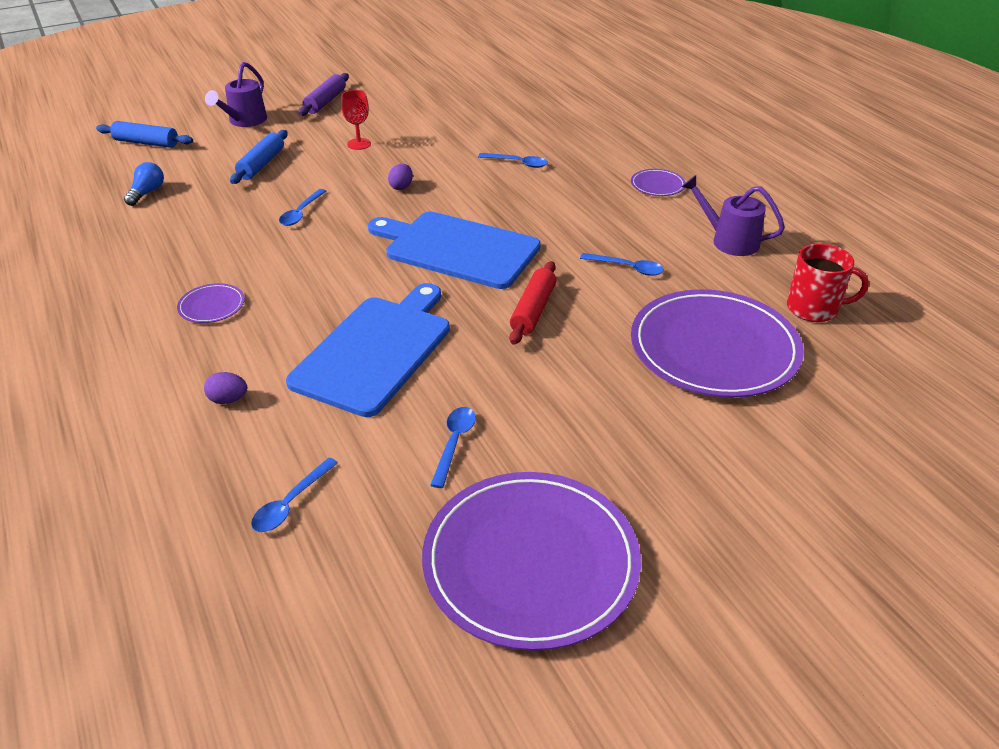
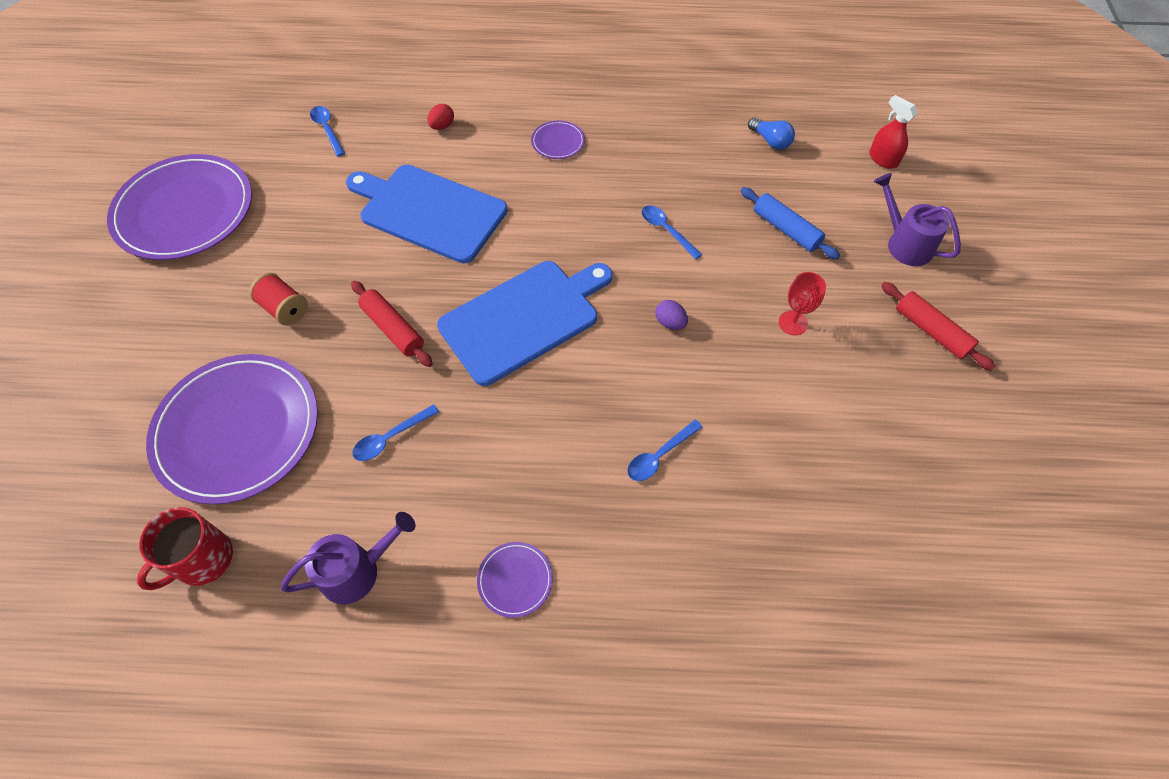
camera: 120 degrees right, 20 degrees up
blue rolling pin [96,121,193,148] -> red spray bottle [869,95,918,169]
purple egg [204,372,247,404] -> red egg [427,104,454,130]
blue cutting board [286,283,450,417] -> blue cutting board turned 150 degrees clockwise [346,165,508,263]
purple rolling pin [299,73,349,116] -> red rolling pin [881,282,995,371]
blue spoon [430,407,476,488] -> none
none -> red spool [249,273,308,326]

